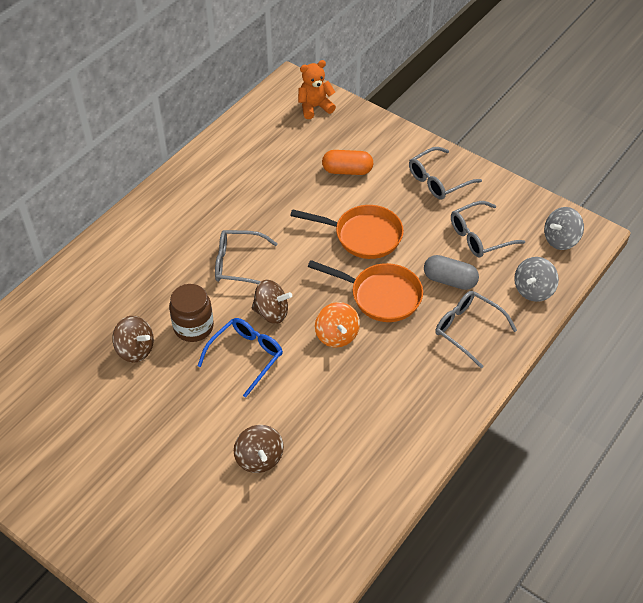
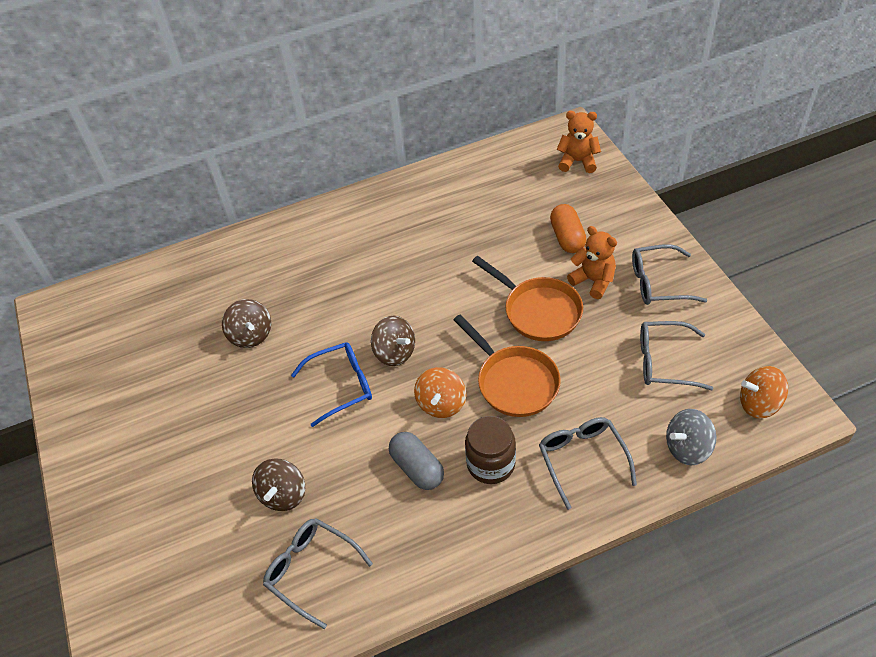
camera: 35 degrees right, 0 degrees up
brown jar [169,284,214,342] -> brown jar moved to [465,416,516,484]
grey glasses [215,230,278,284] -> grey glasses moved to [263,518,373,629]
orange capsule [322,150,374,175] -> orange capsule turned 45 degrees clockwise [550,204,587,253]
grey capsule [424,255,479,290] -> grey capsule moved to [389,432,444,490]
grey spinning top [544,207,584,250] -> orange spinning top [740,366,788,418]
none -> orange teddy bear [567,226,617,299]

